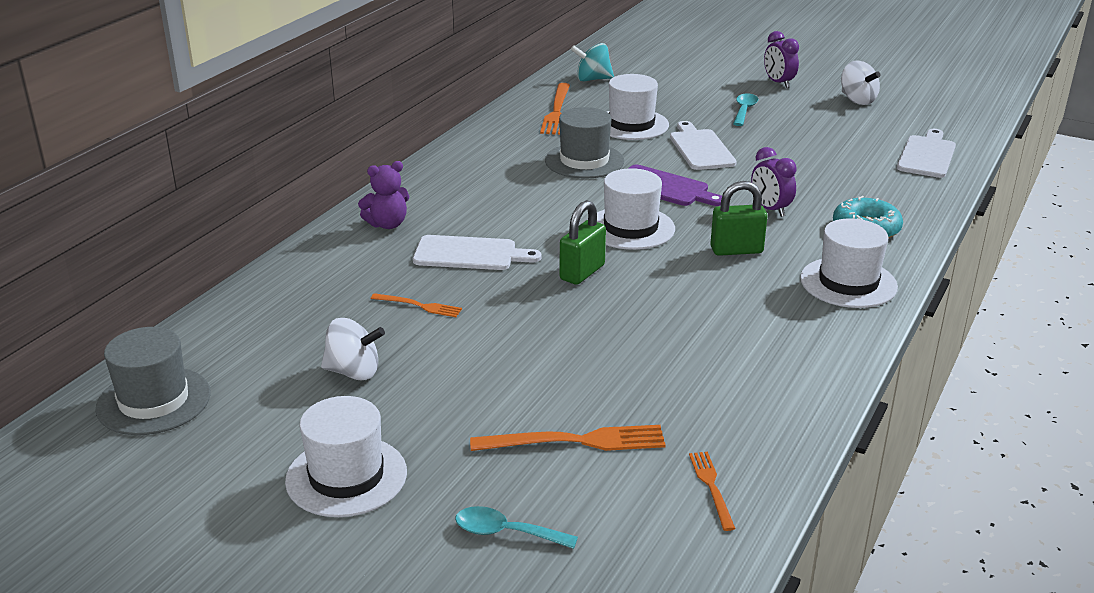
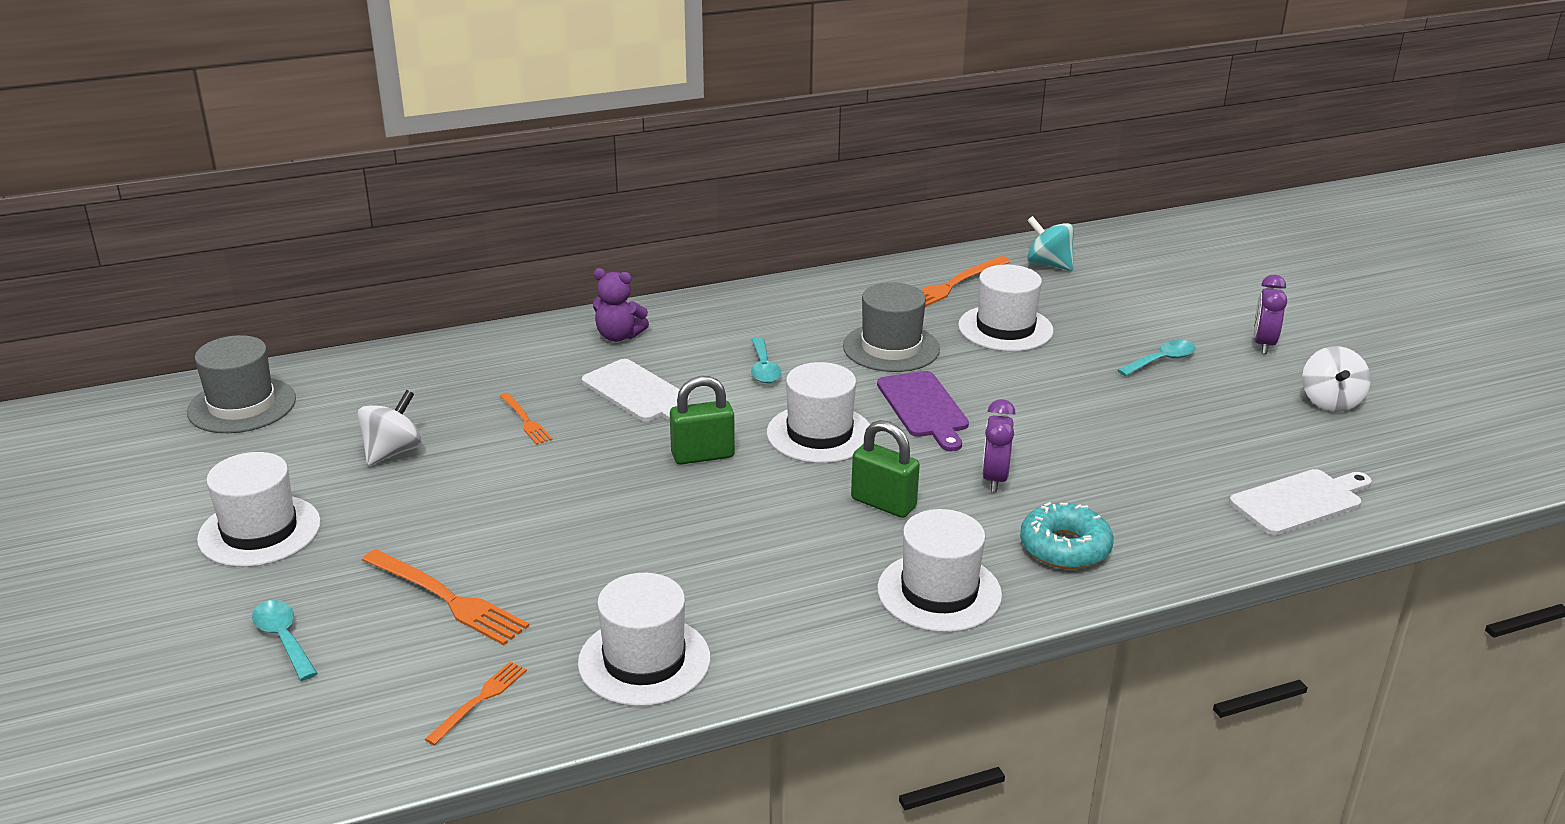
camera: 40 degrees right, 0 degrees up
white spinning top [321,318,385,380] -> white spinning top turned 105 degrees counterclockwise [357,390,422,465]
white cutting board [670,121,737,170] -> none
none -> white hat [578,573,710,706]
none -> turquoise spoon [751,337,781,383]

